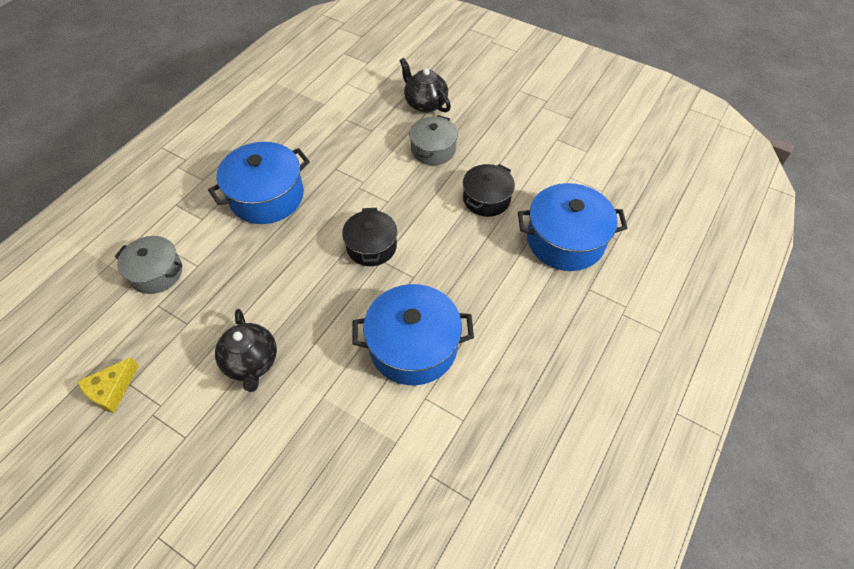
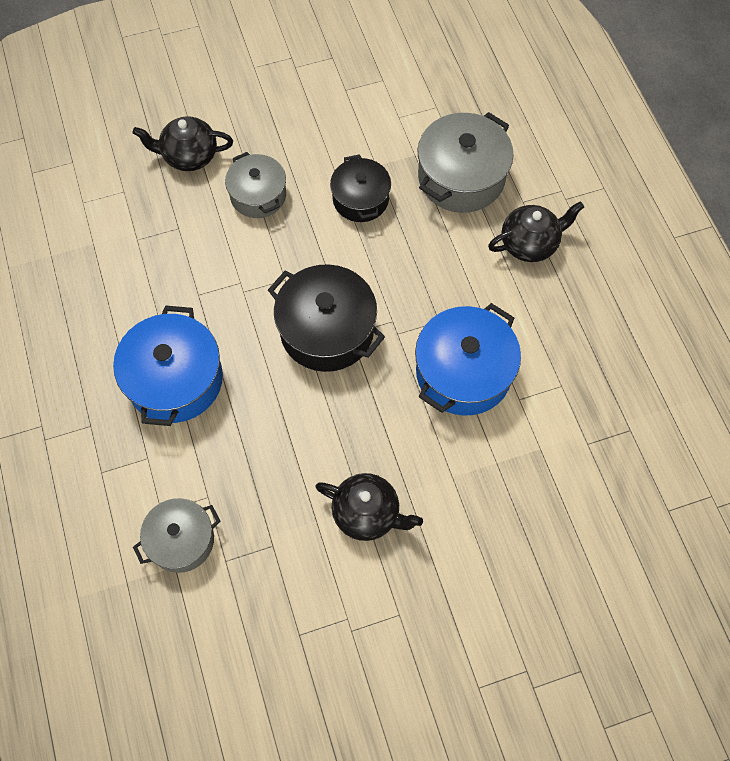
camera: 50 degrees left, 10 degrees up
yellow cheese [77,357,139,413] -> none
black pot [342,208,397,266] -> black pot [268,264,385,372], size x1.56
blue pot [518,183,627,271] -> grey pot [418,112,514,213]
none -> black teapot [488,201,584,262]

